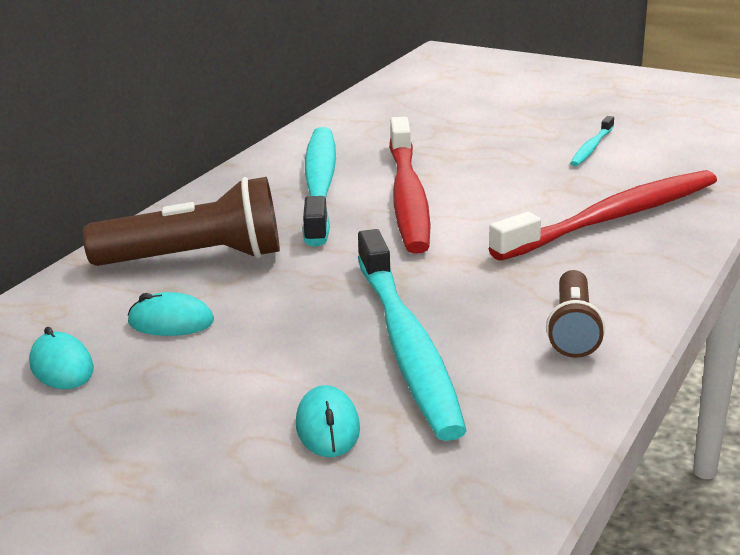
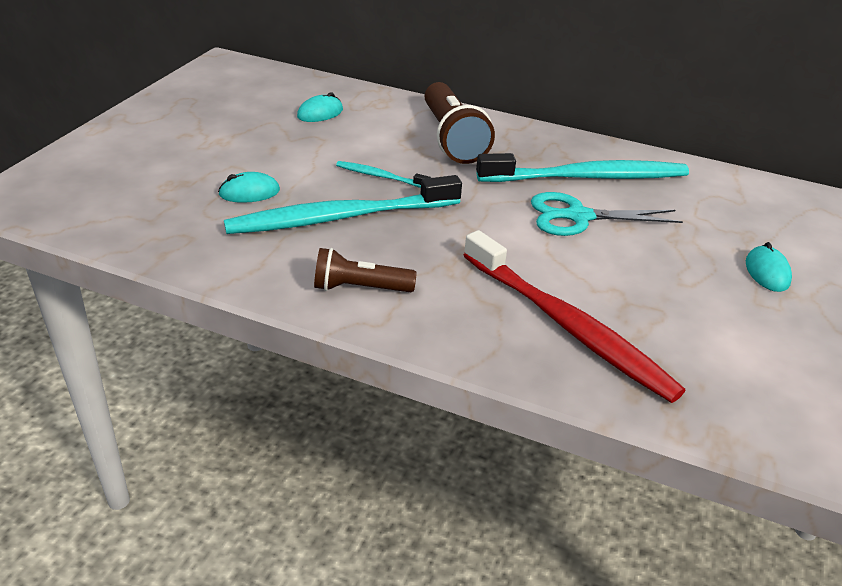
camera: 80 degrees right, 10 degrees up
turquoise mouse [128,292,214,336] -> turquoise mouse moved to [746,242,792,292]
red toothbrush [389,117,431,254] -> turquoise scissors [531,192,683,236]
turquoise toothbrush [570,116,614,166] -> turquoise toothbrush moved to [336,161,431,188]

